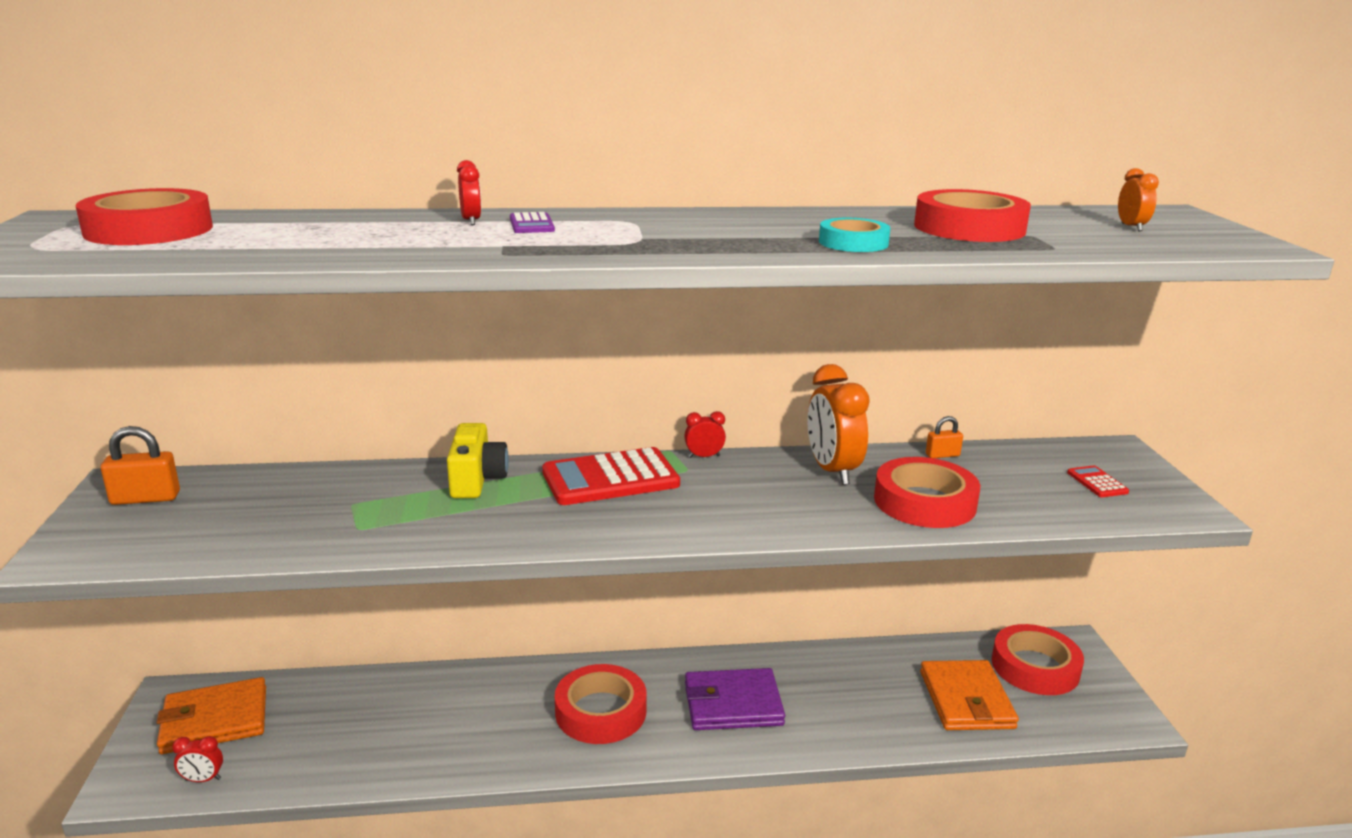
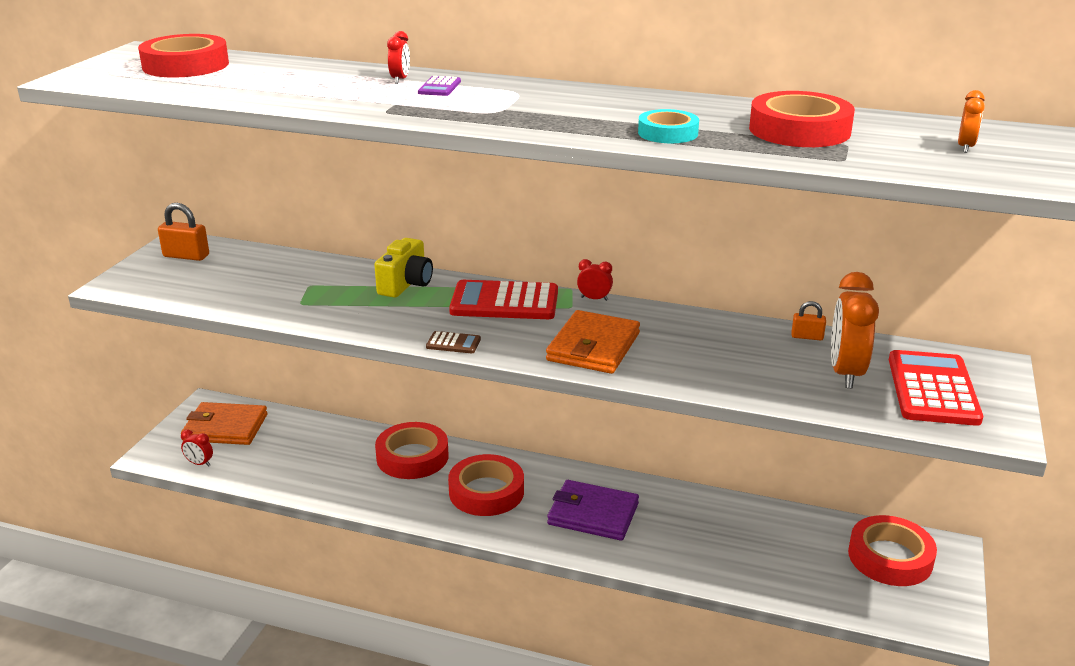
camera: 25 degrees right, 5 degrees up
orange clock [807,364,870,485] -> orange clock moved to [831,272,879,388]
red tape [874,457,980,528] -> red tape moved to [375,422,448,479]
orange wallet [920,660,1019,730] -> orange wallet moved to [546,310,640,374]
red calculator [1067,466,1129,497] -> red calculator [889,350,983,426], size x2.23
none -> brown calculator [426,331,481,353]

